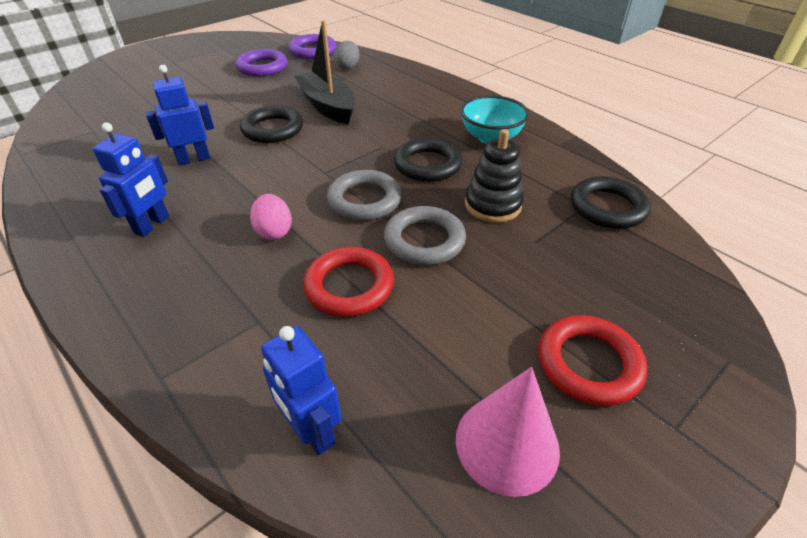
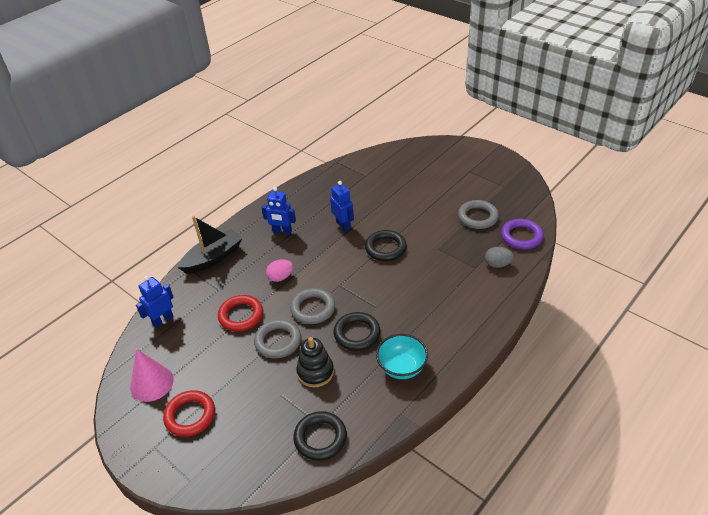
camera: 85 degrees right, 0 degrees up
purple ring [235,49,287,76] -> grey ring [458,200,499,229]
black boat [294,20,355,125] -> black boat moved to [177,216,243,274]

